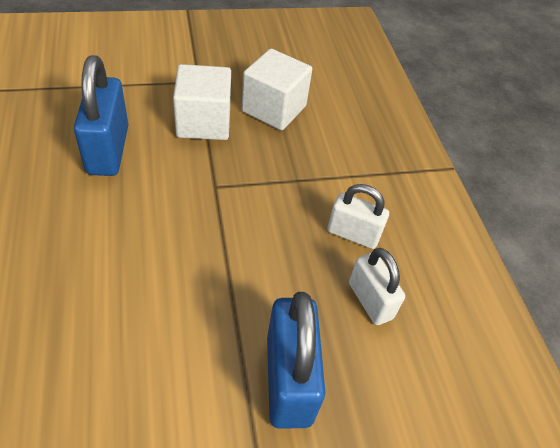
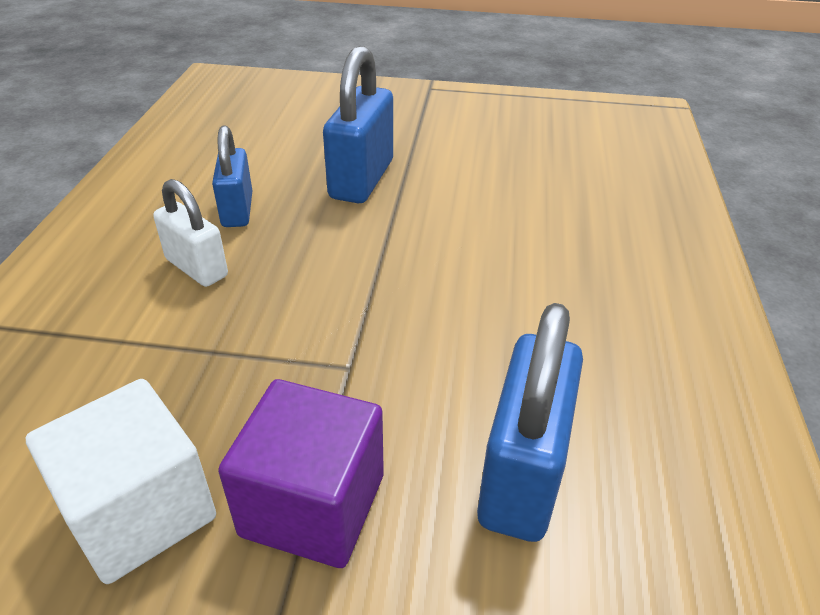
camera: 155 degrees left, 10 degrees down
white cube [173,64,231,140] -> purple cube [218,379,384,568]
white padlock [349,248,405,325] -> blue padlock [212,125,252,227]

